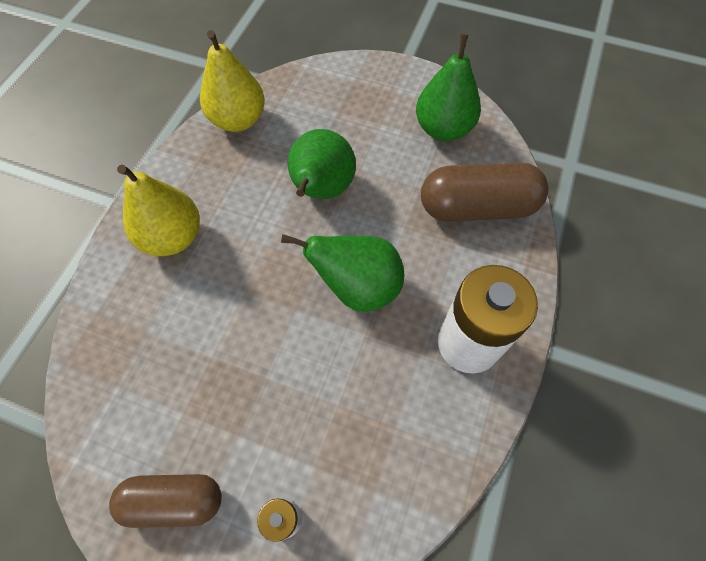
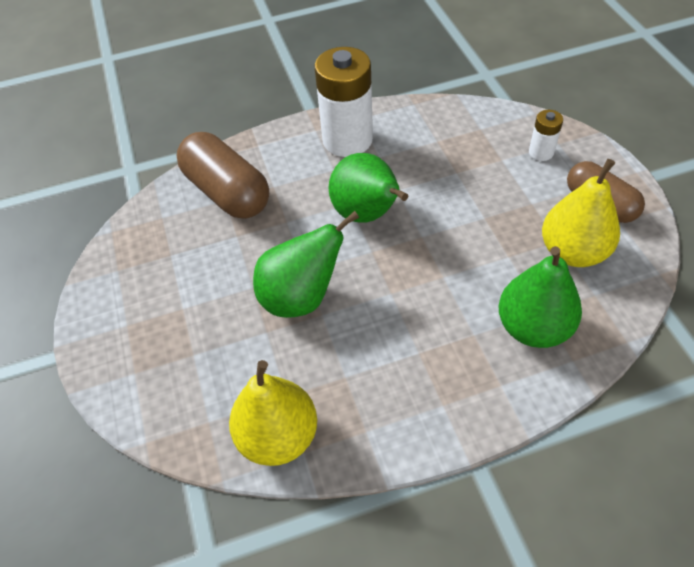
camera: 125 degrees left, 10 degrees down
yellow pear [117,165,200,256] -> yellow pear moved to [542,159,620,267]
green pear [416,33,481,141] -> green pear moved to [499,246,582,348]

